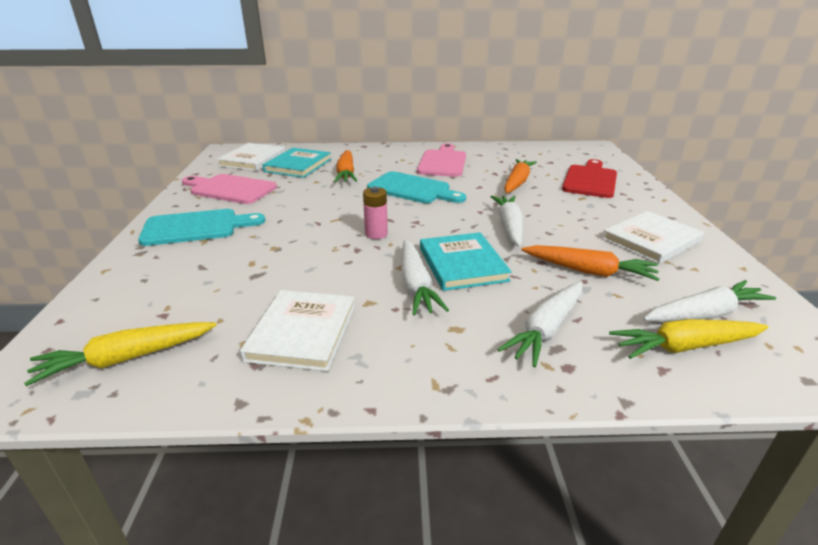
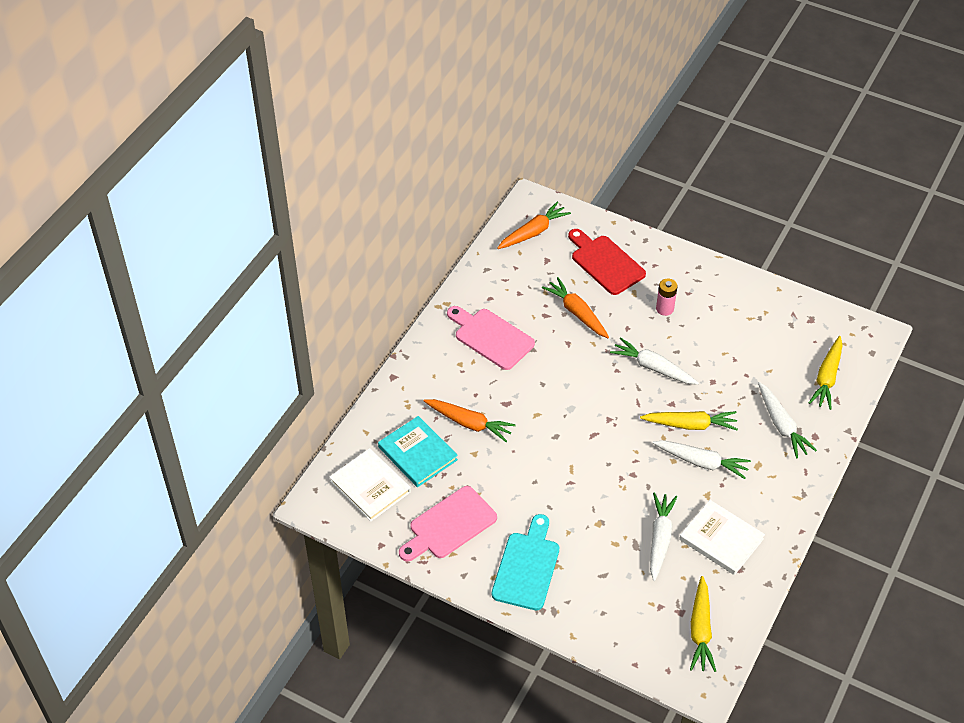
camera: 60 degrees left, 20 degrees up
pink battery [363,187,388,239] -> pink battery moved to [656,279,678,316]
turquoise cutting board [367,171,466,203] -> none
turquoise book [420,232,512,291] -> yellow carrot [640,411,738,430]
orange carrot [521,245,660,281] -> orange carrot moved to [497,202,571,249]
white book [602,211,704,264] -> none
white carrot [643,280,776,322] -> white carrot moved to [650,492,677,581]

